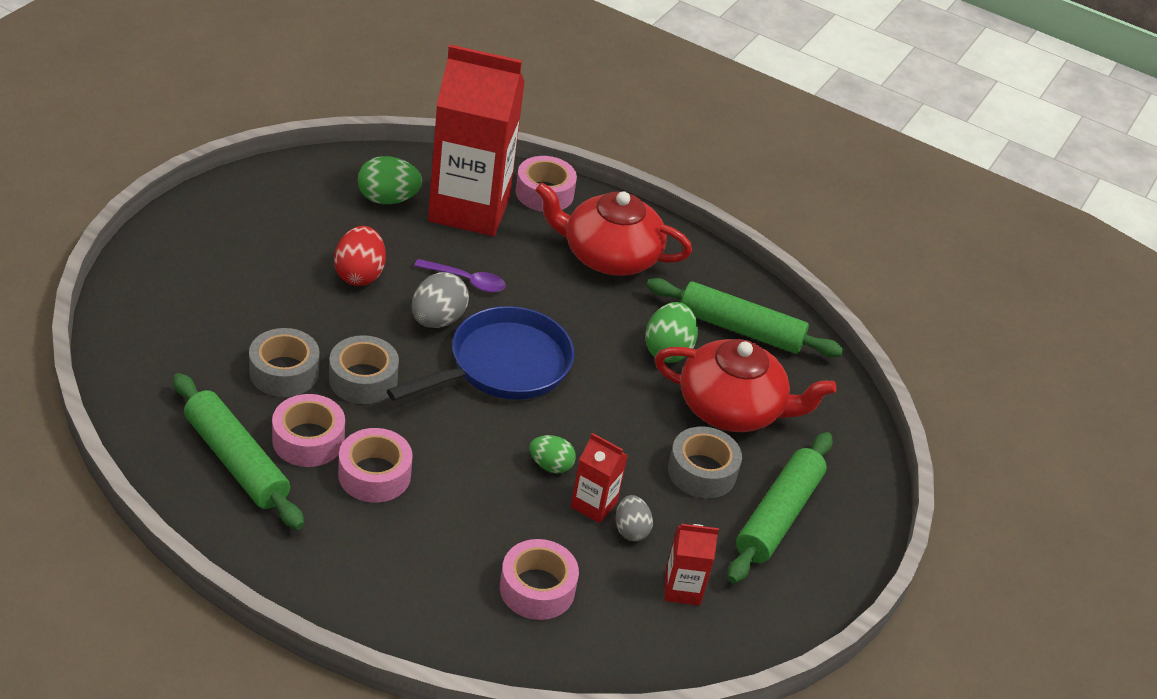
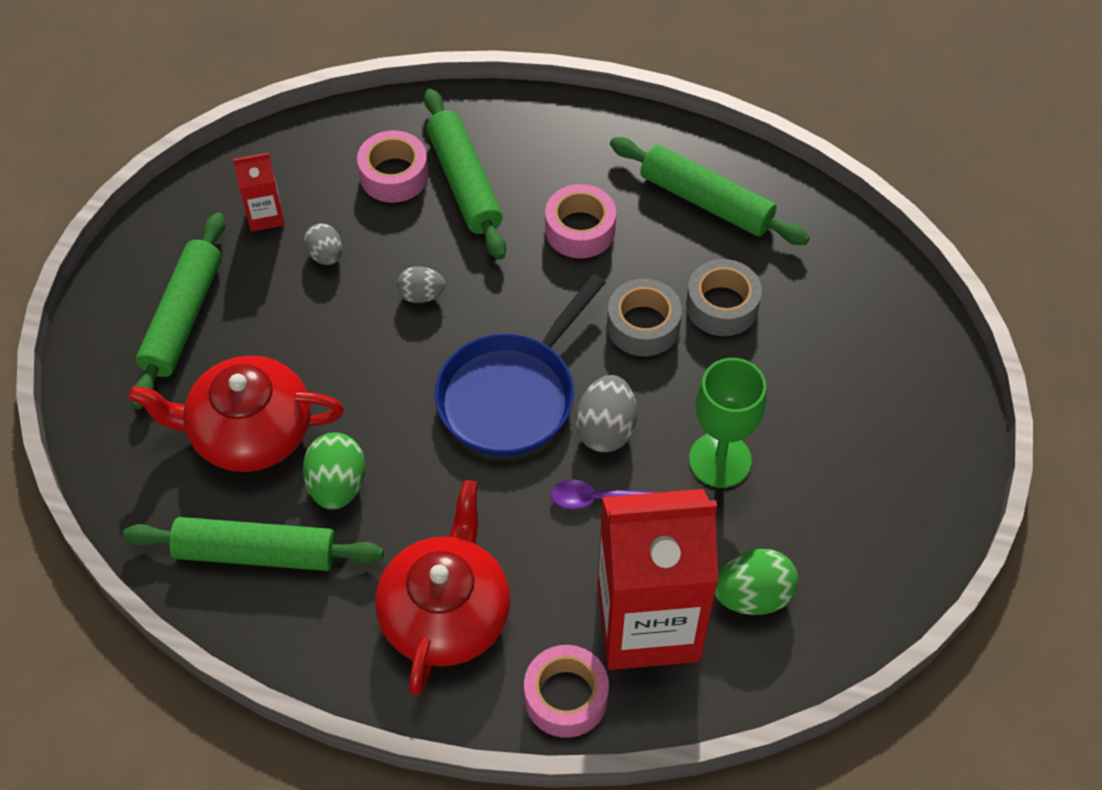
camera: 170 degrees right, 15 degrees up
pink tape [272,394,345,467] -> none
red egg [334,226,386,286] -> green goblet [689,358,767,488]
green egg [529,435,576,473] -> grey egg [397,266,446,303]
red teapot [535,182,692,276] -> red teapot turned 75 degrees counterclockwise [375,480,511,695]
red carton [571,433,628,523] -> none
grey tape [668,426,742,498] -> none
none -> green rolling pin [424,89,506,260]

